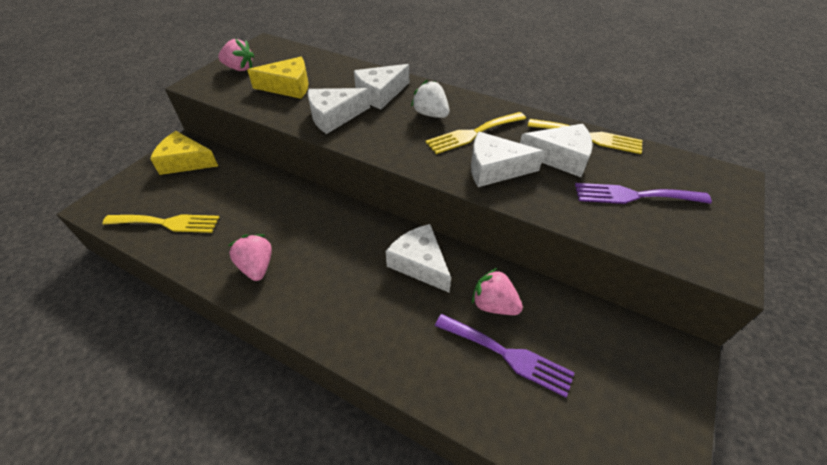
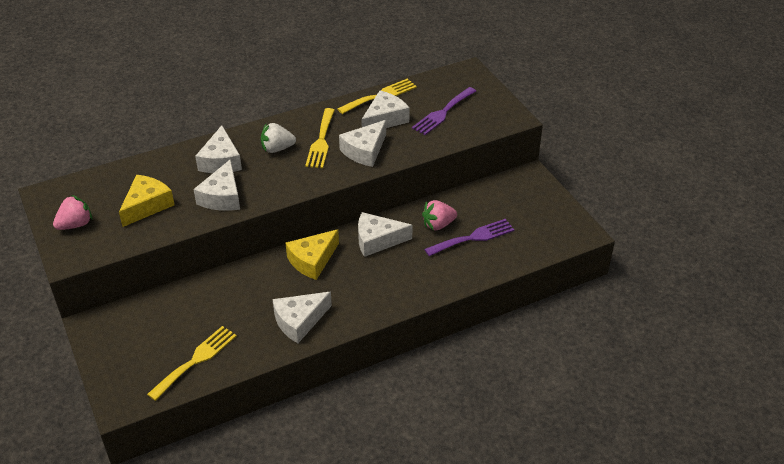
camera: 55 degrees left, 5 degrees down
yellow cheese [150,131,218,175] -> yellow cheese moved to [286,229,339,280]
pink strawberry [228,234,272,281] -> white cheese [273,292,332,343]

